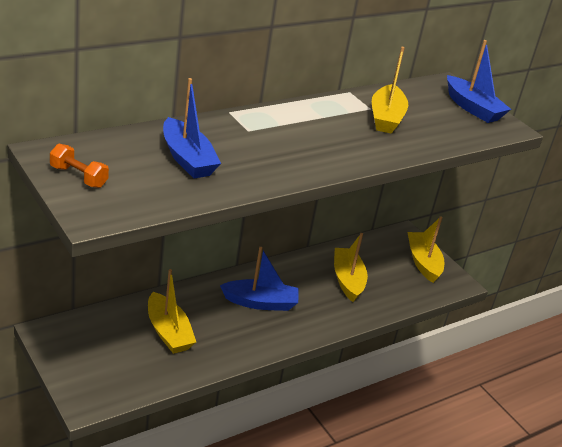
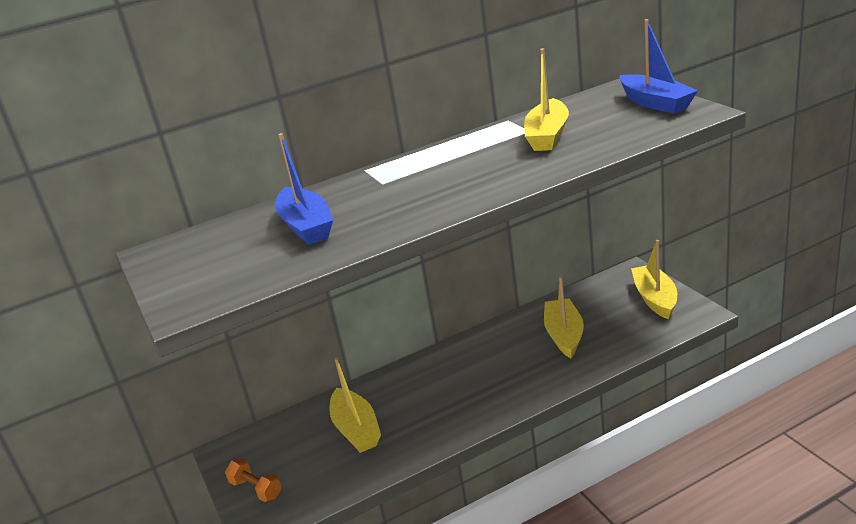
camera: 15 degrees right, 5 degrees down
orange dumbbell [50,144,109,188] -> orange dumbbell moved to [225,458,282,502]
blue boat [220,247,298,311] -> none

